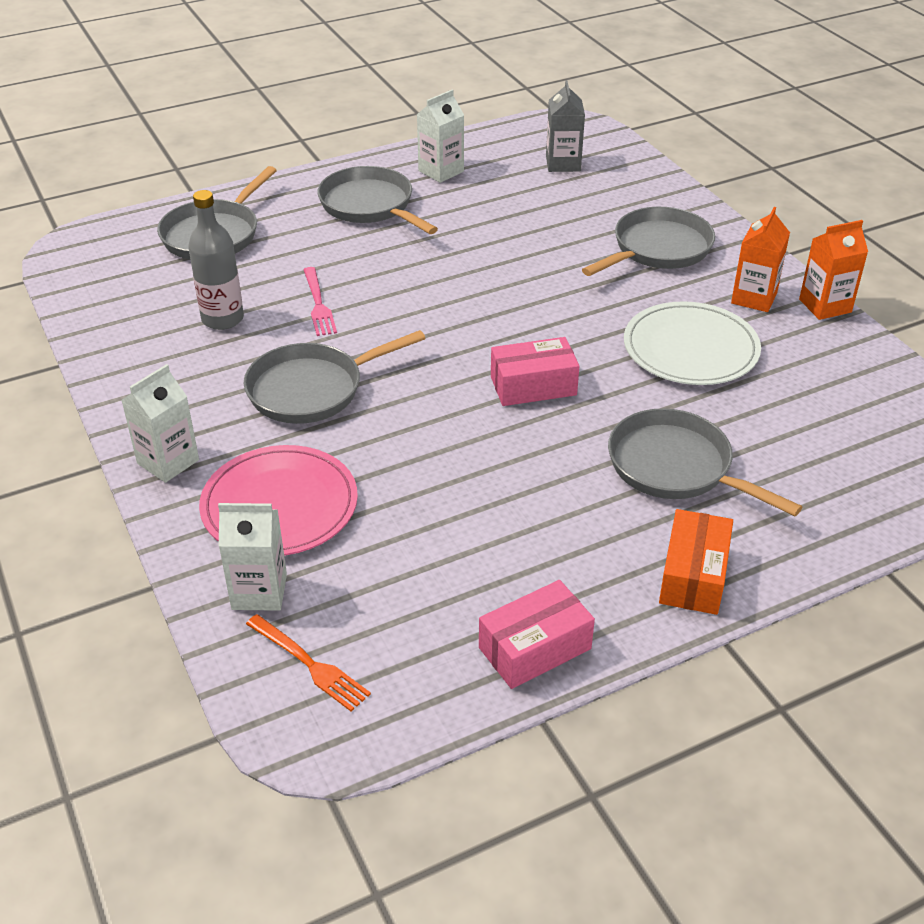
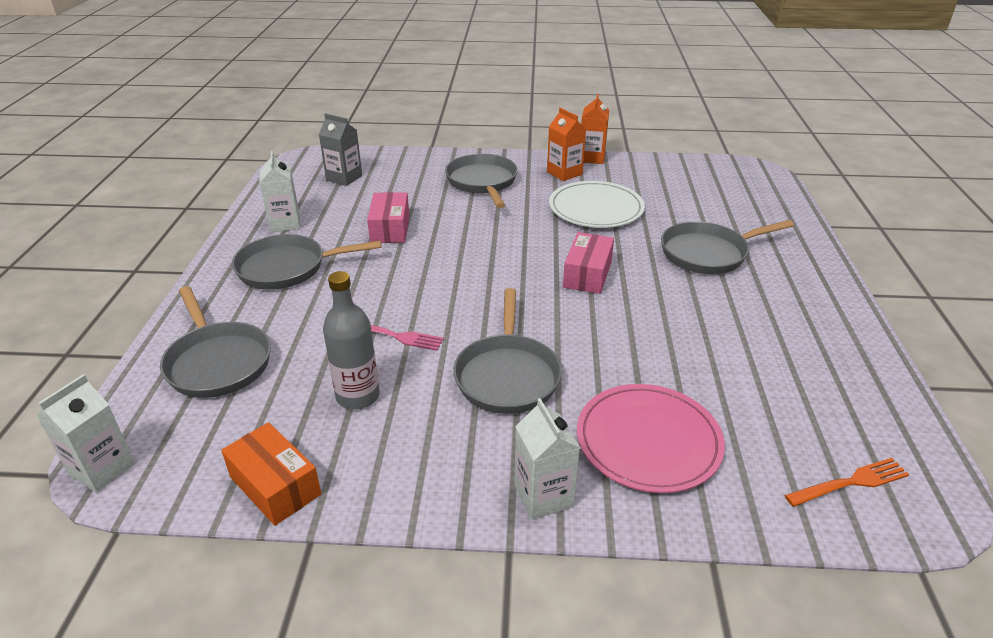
camera: 60 degrees left, 5 degrees down
white carton [218,503,287,611] -> white carton moved to [37,374,135,493]
pink box [479,580,595,689] -> pink box moved to [367,192,409,243]
orange box [659,509,733,615] -> orange box moved to [221,422,322,526]

